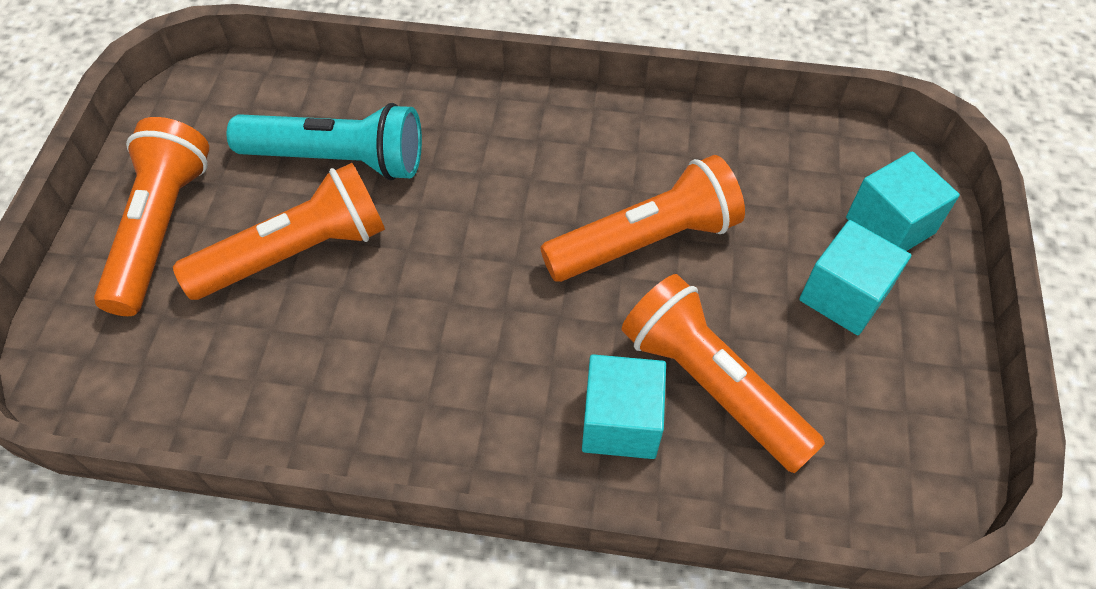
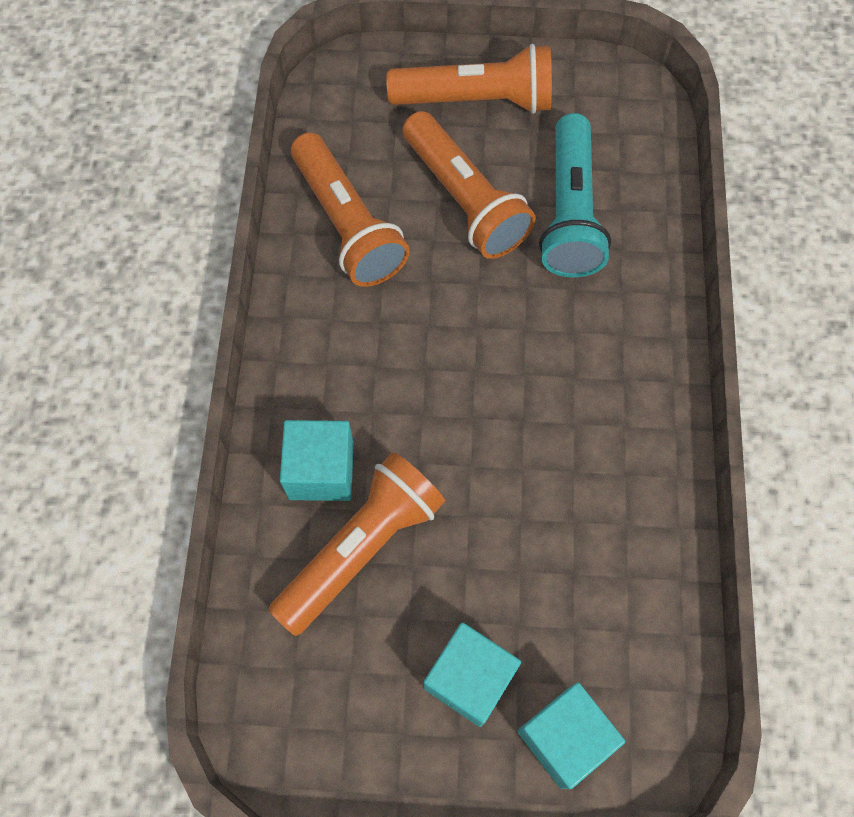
camera: 85 degrees right, 10 degrees up
orange flashlight [540,155,745,282] -> orange flashlight moved to [291,133,410,287]

